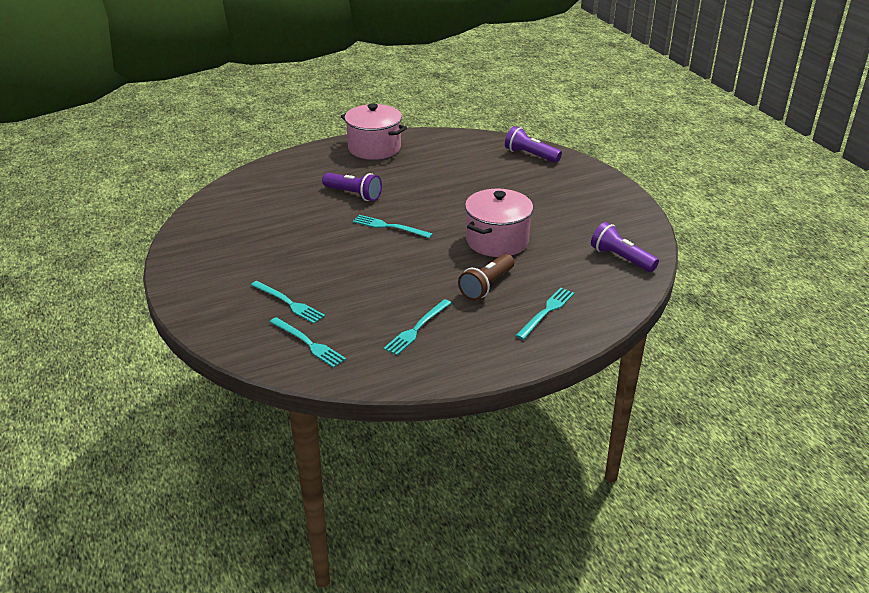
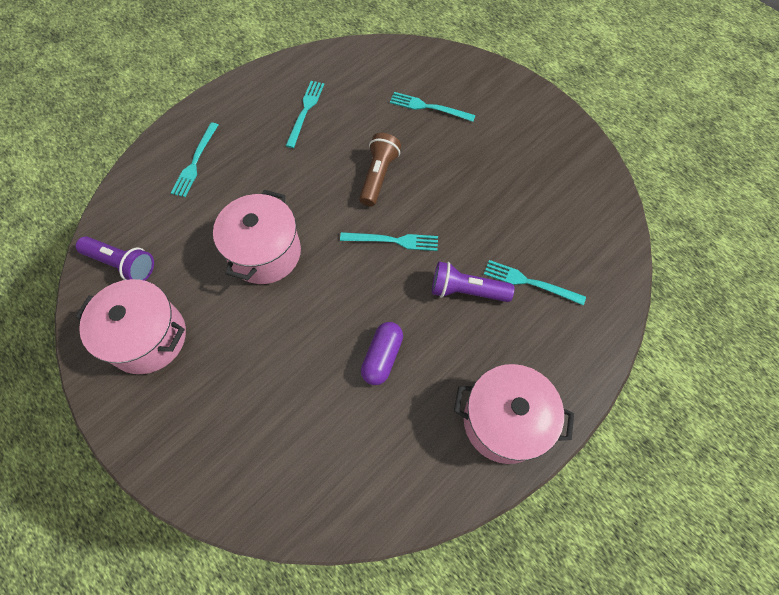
camera: 160 degrees right, 30 degrees up
turquoise fork [270,317,346,368] -> turquoise fork moved to [484,260,586,305]
brown flashlight [458,254,514,300] -> brown flashlight moved to [359,133,401,206]
purple flashlight [505,126,562,163] -> none
none -> pink pot [75,279,186,374]
none -> purple capsule [361,322,403,385]

